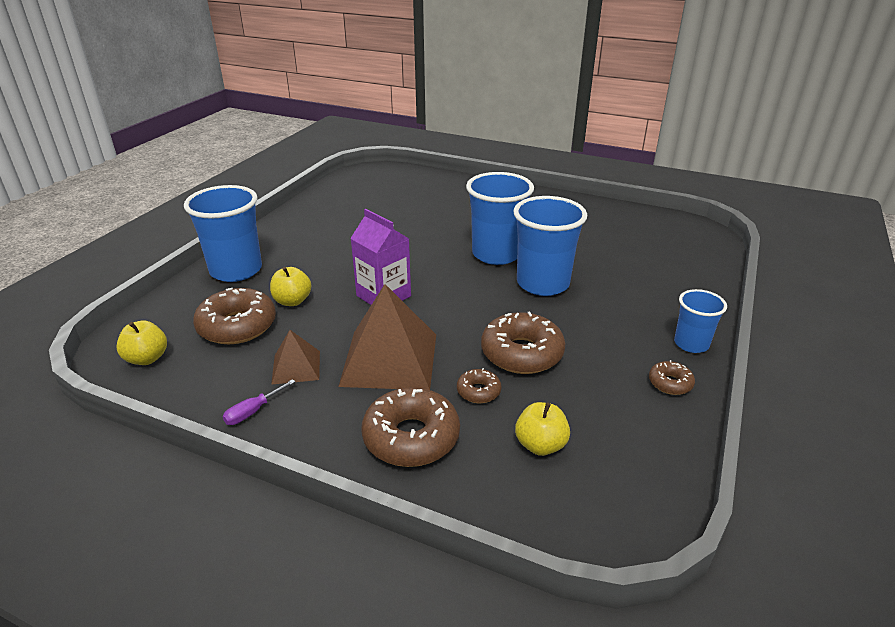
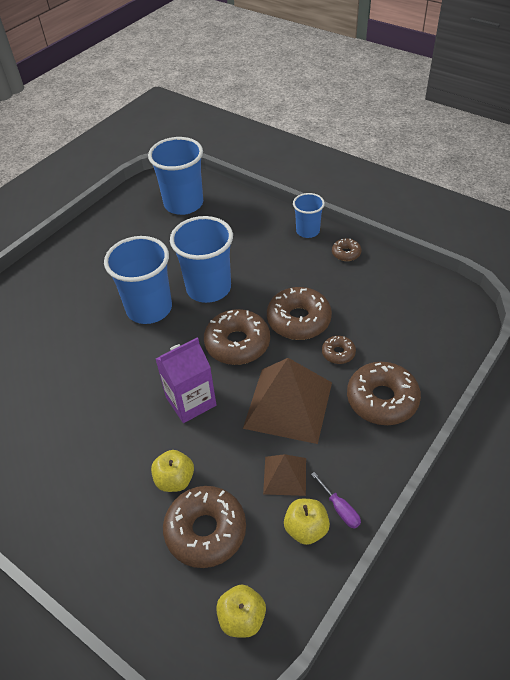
camera: 75 degrees left, 15 degrees up
blue cup [184,185,262,282] -> blue cup moved to [148,137,203,215]
yellow apple [515,402,570,456] -> yellow apple moved to [284,499,330,545]
none -> brown donut [204,309,270,365]

